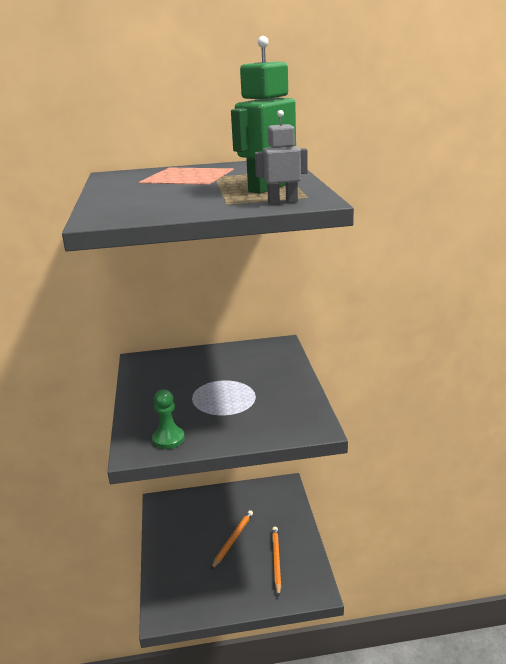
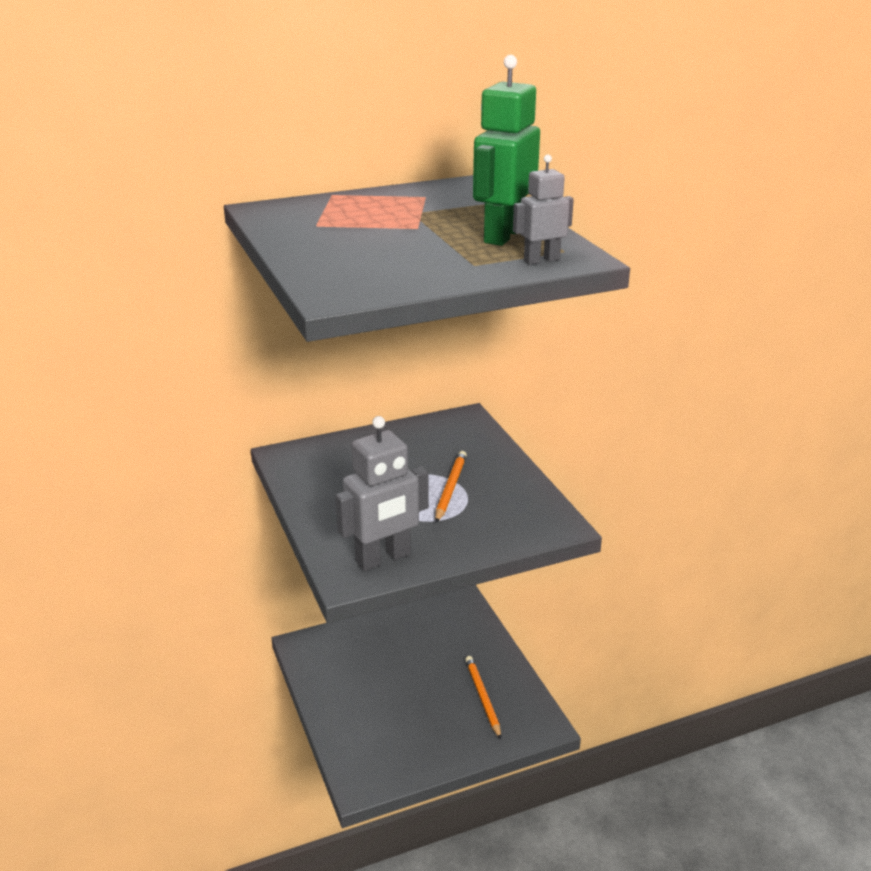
camera: 15 degrees left, 5 degrees up
green pawn [152,389,185,449] -> grey robot [335,416,429,571]
orange pencil [211,510,253,569] -> orange pencil moved to [435,451,467,523]

